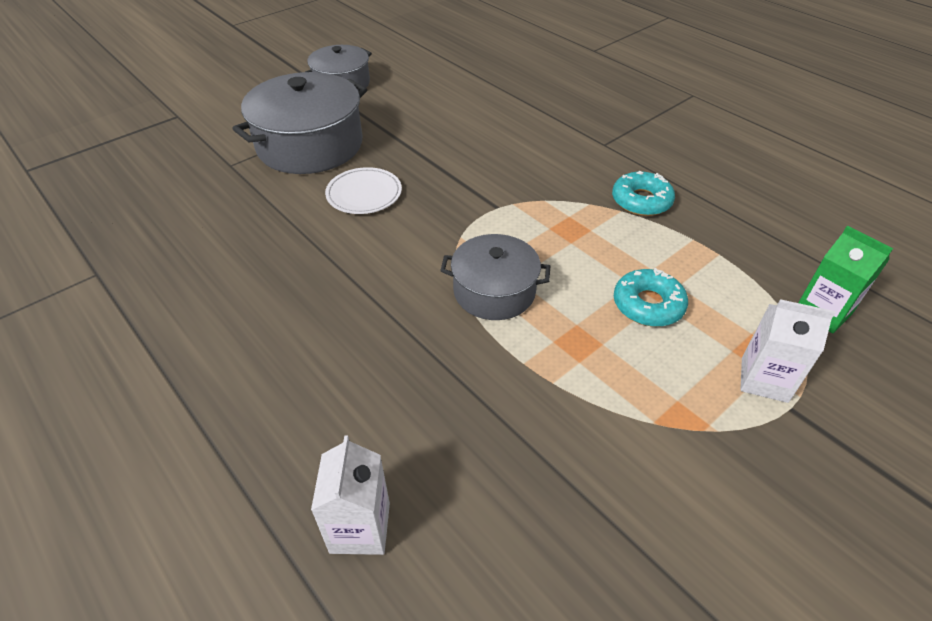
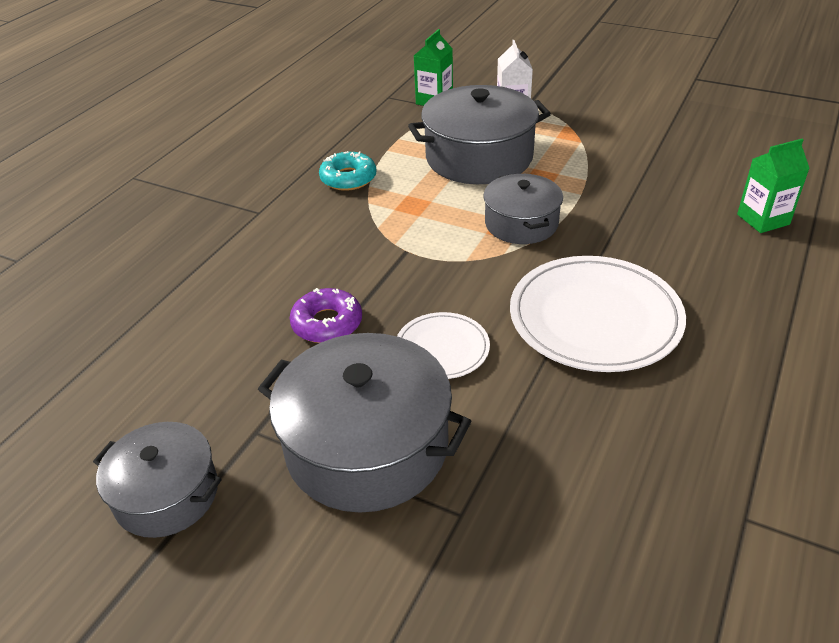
camera: 110 degrees left, 5 degrees down
white carton [311,435,390,555] -> green carton [737,139,810,233]
turquoise donut [614,268,688,327] -> grey pot [408,85,551,184]
none -> purple donut [290,288,362,343]
none -> white plate [510,256,686,372]

